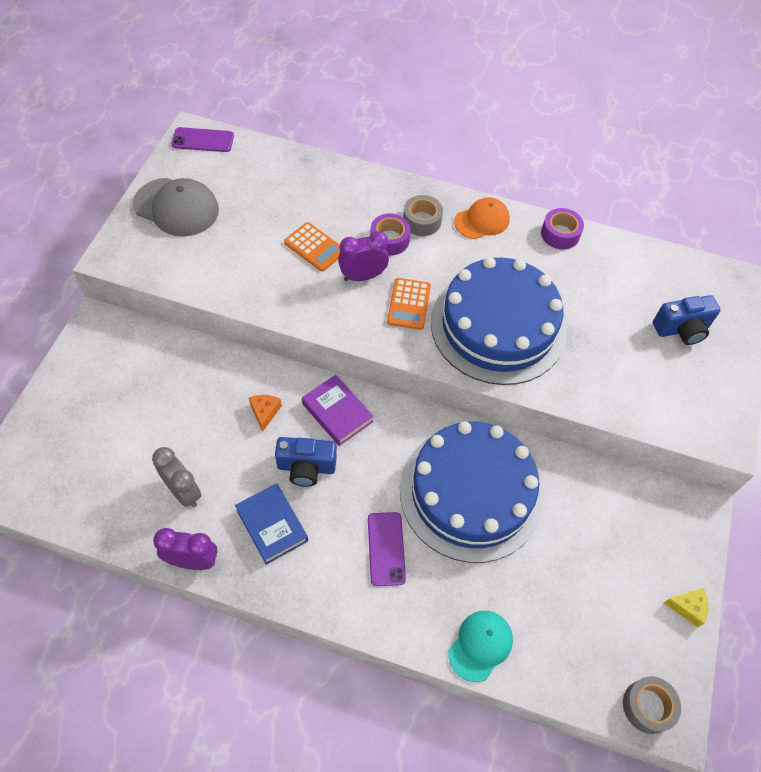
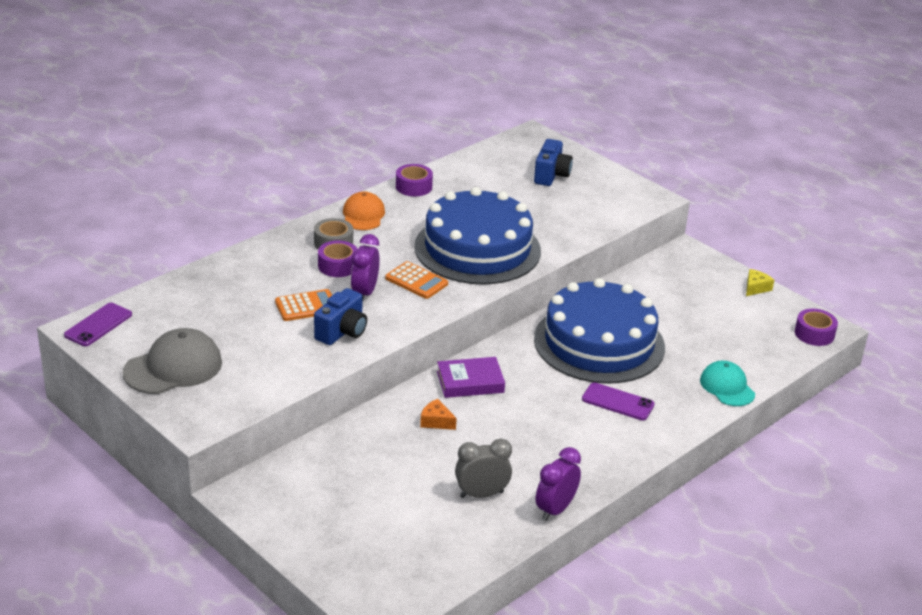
camera: 60 degrees left, 25 degrees down
blue book [235,483,308,565] -> none
blue camera [275,437,337,487] -> blue camera moved to [314,288,367,345]
grey tape [623,676,681,734] -> purple tape [795,309,838,346]

